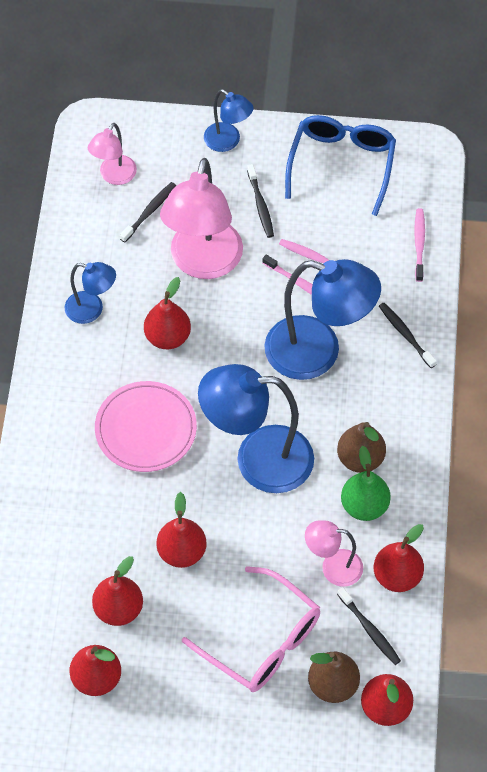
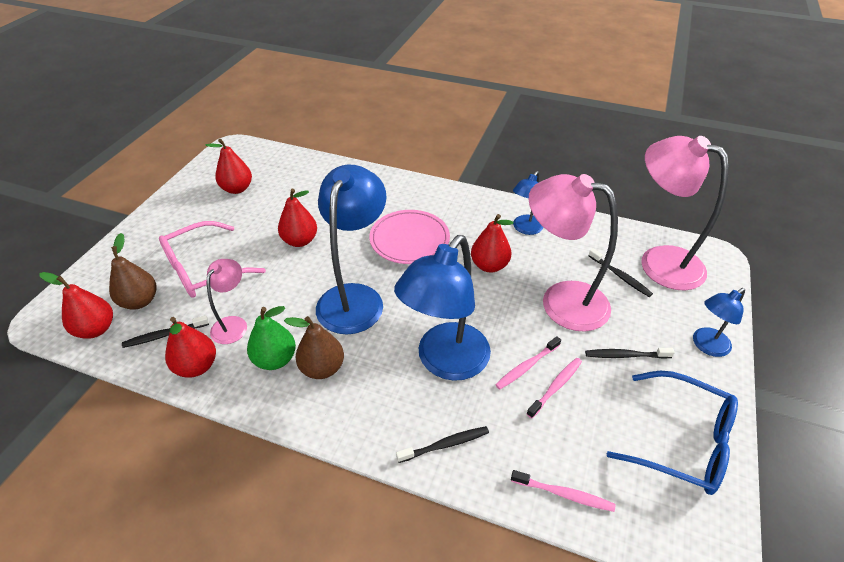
camera: 105 degrees right, 15 degrees down
pink lamp [88,123,137,185] -> pink lamp [641,136,729,290], size x1.93
red pear [92,556,143,626] -> none

